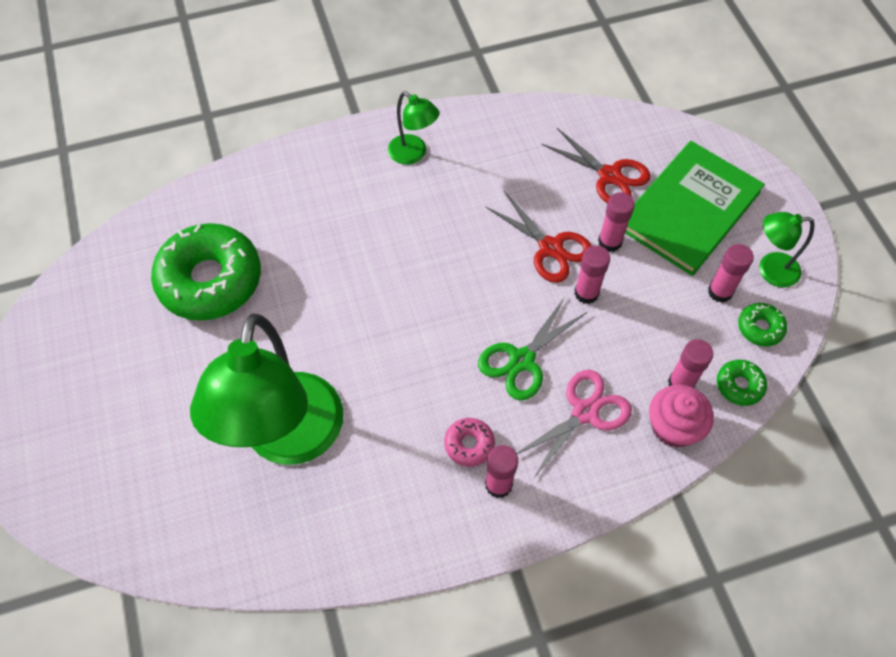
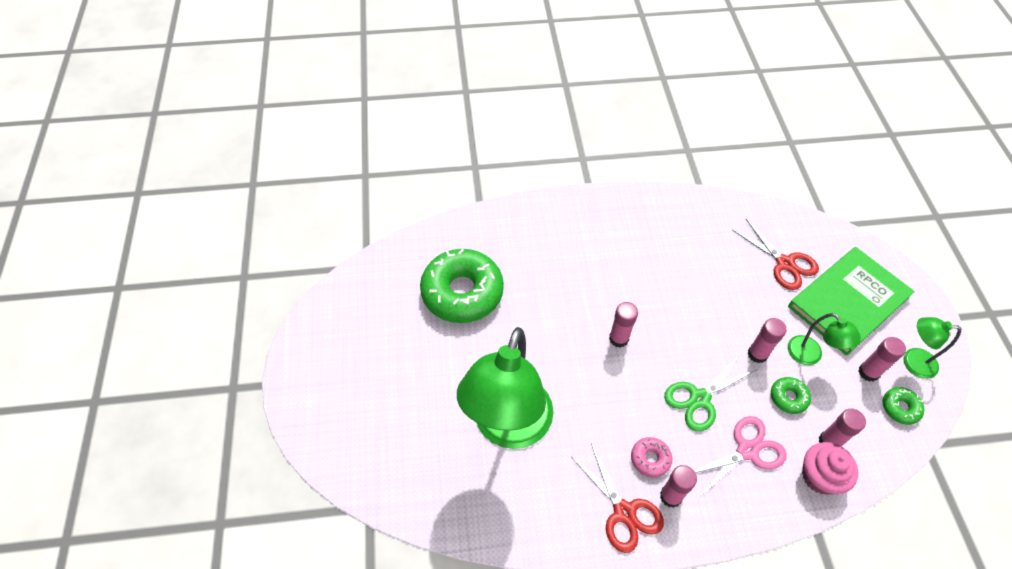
camera: 10 degrees right, 5 degrees down
green lamp [388,92,439,165] -> green lamp moved to [788,313,861,365]
red scissors [485,191,592,283] -> red scissors moved to [572,444,664,553]
pink glue stick [598,192,635,252] -> pink glue stick moved to [609,302,638,348]
green donut [717,360,767,406] -> green donut moved to [771,377,811,414]

